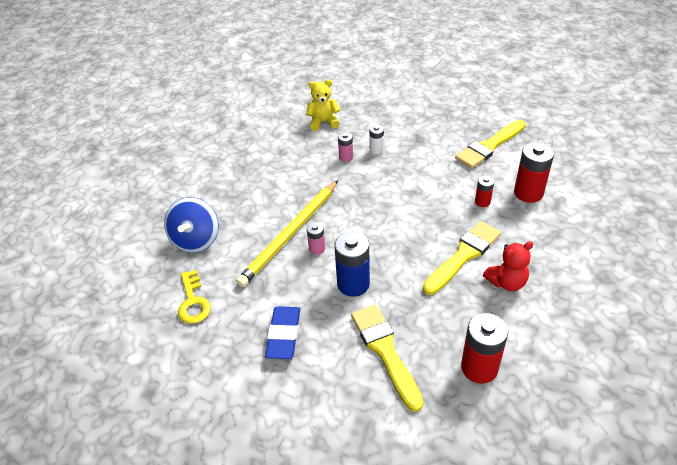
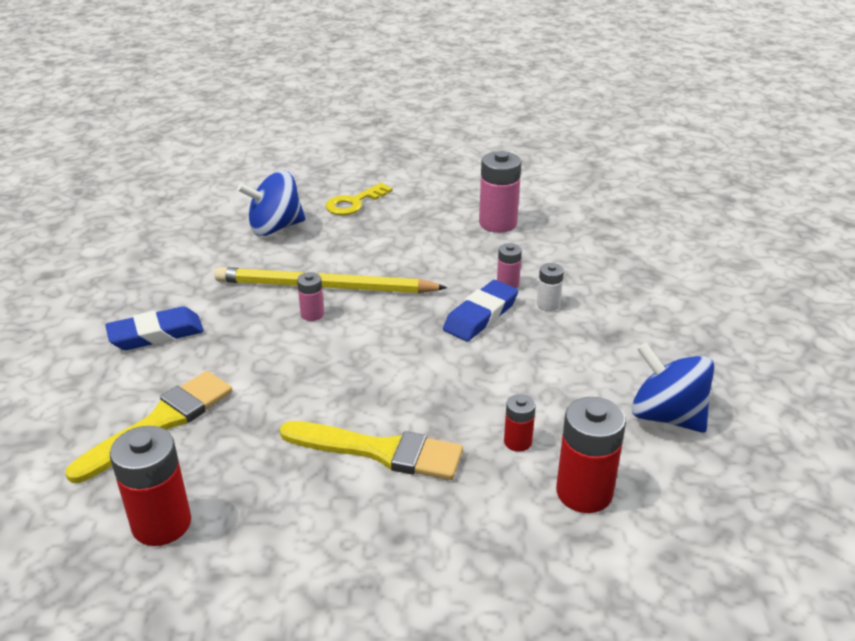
camera: 60 degrees right, 10 degrees down
yellow key [178,270,211,324] -> yellow key moved to [325,183,393,215]
yellow teddy bear [306,79,340,131] -> none
blue battery [334,232,370,297] -> none
yellow brush [455,120,526,168] -> blue spinning top [631,343,714,433]
red teddy bear [483,241,533,291] -> none
none -> blue eraser [443,280,518,341]
none -> pink battery [479,151,521,233]

